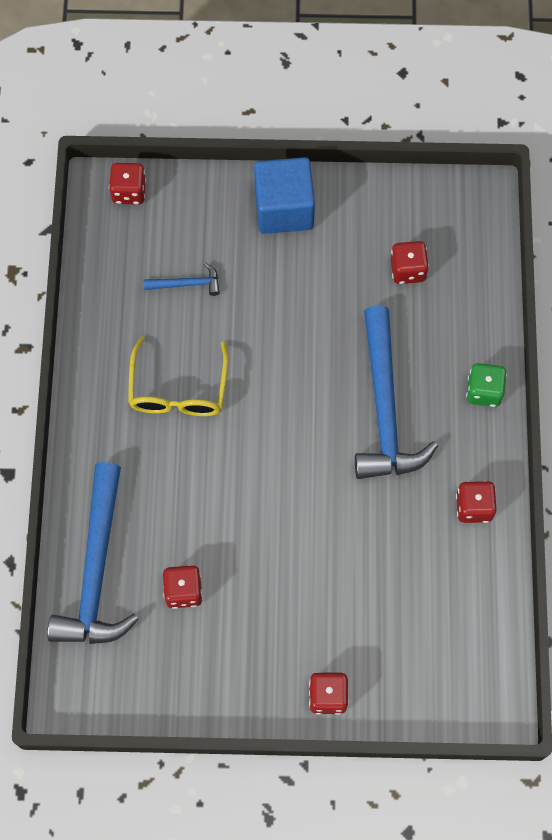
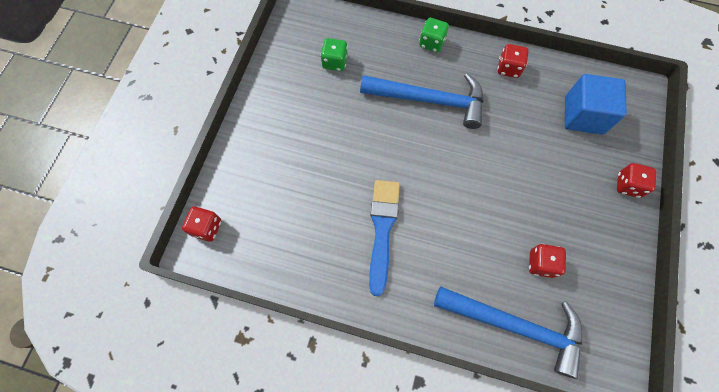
camera: 75 degrees left, 0 degrees up
yellow glasses [128,336,229,416] -> blue brush [369,180,400,296]
blue hammer [144,262,220,296] -> none
blue cube [254,157,315,234] -> blue cube moved to [565,74,627,135]
red dice [391,241,429,284] -> green dice [320,38,348,71]

